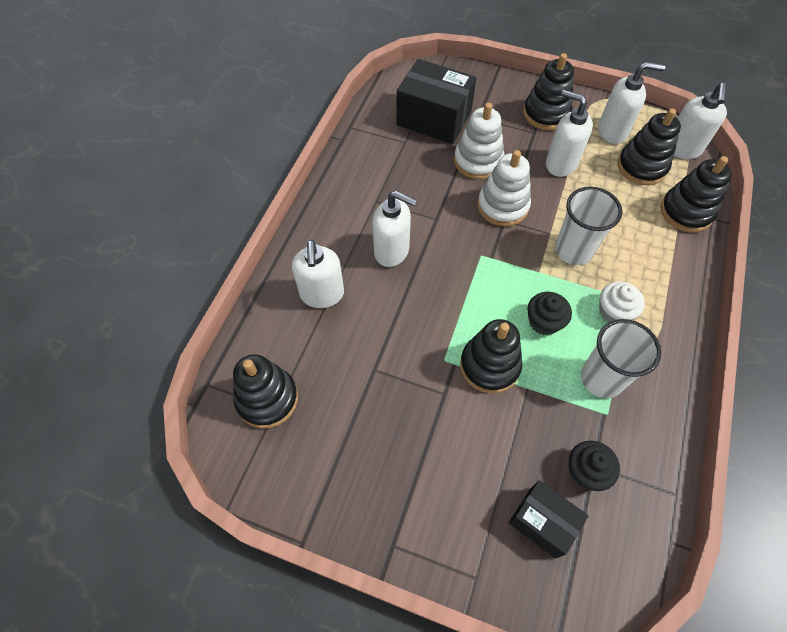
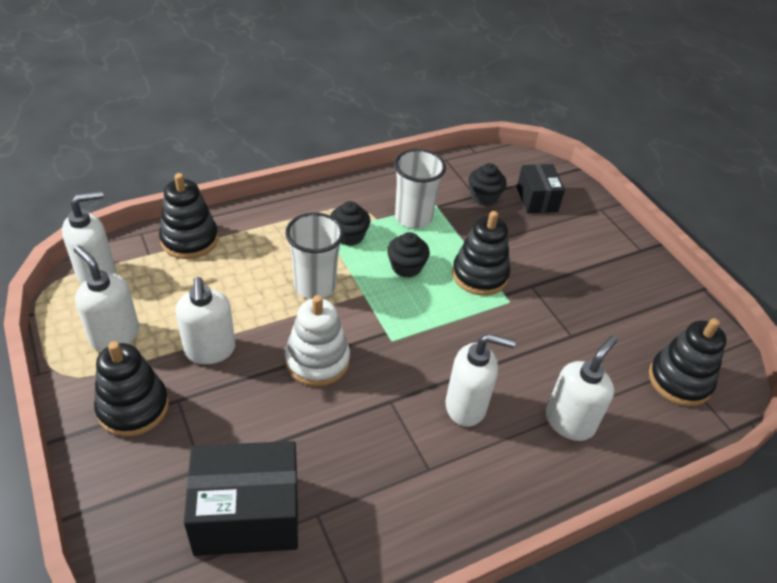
camera: 140 degrees left, 15 degrees down
white soap dispenser [372,191,417,267] -> white soap dispenser turned 120 degrees clockwise [446,334,516,427]
black box [396,59,476,144] -> black box turned 75 degrees counterclockwise [184,441,298,556]
white stacking toy [454,103,504,180] -> none
white cupcake [599,281,645,322] -> black cupcake [330,201,370,246]
black stacking toy [618,108,681,185] -> none

